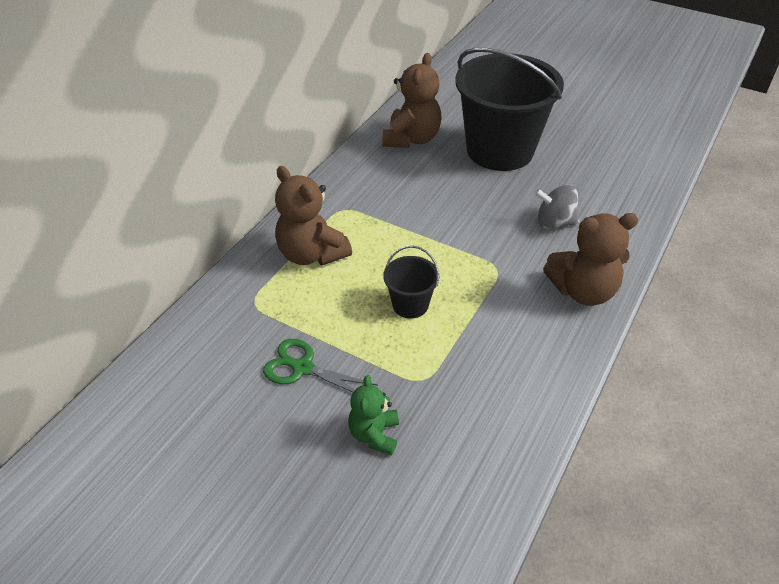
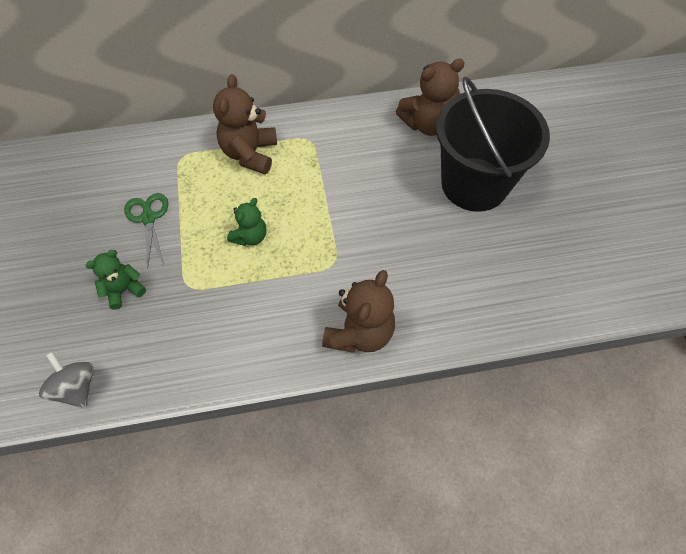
camera: 50 degrees right, 15 degrees up
black bucket [383,246,439,319] -> green teddy bear [227,198,267,246]
grey spinning top [535,185,580,229] -> grey spinning top moved to [39,352,94,408]
brown teddy bear [543,213,639,306] -> brown teddy bear turned 105 degrees counterclockwise [322,270,395,353]

